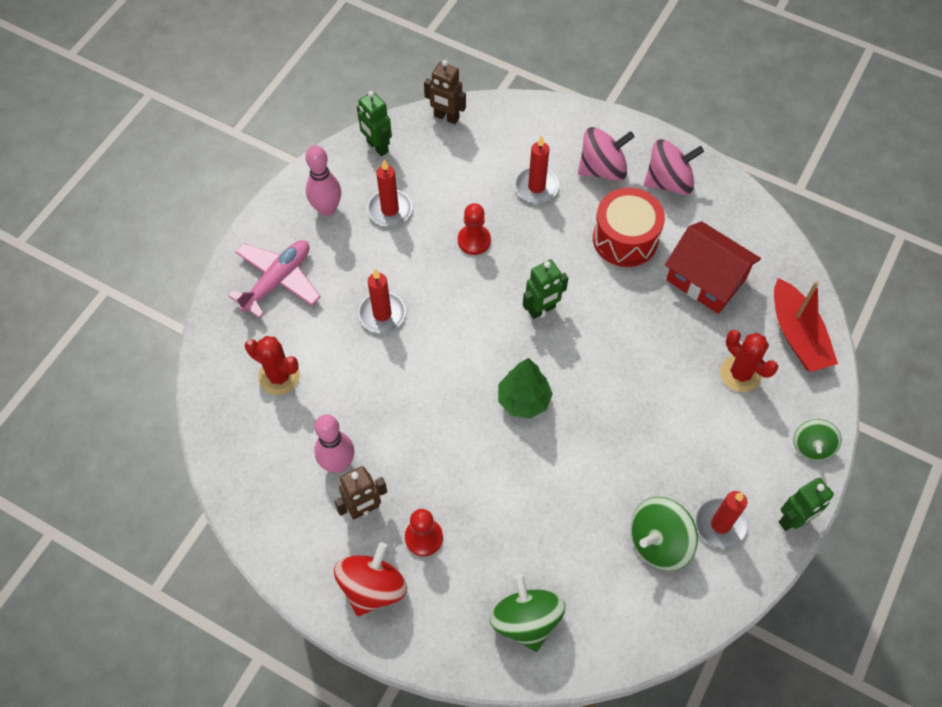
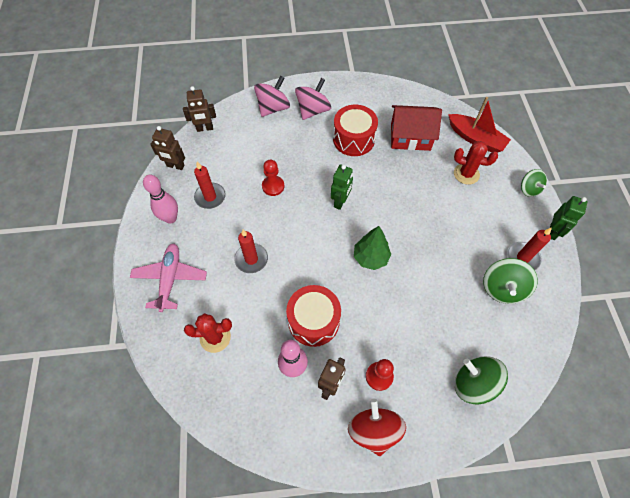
camera: 35 degrees left, 0 degrees up
green robot [357,91,392,157] -> brown robot [150,126,185,170]
red candle [515,135,559,203] -> none
pink spinning top [644,139,704,195] -> pink spinning top moved to [254,76,290,117]
none -> red drum [286,285,341,347]

